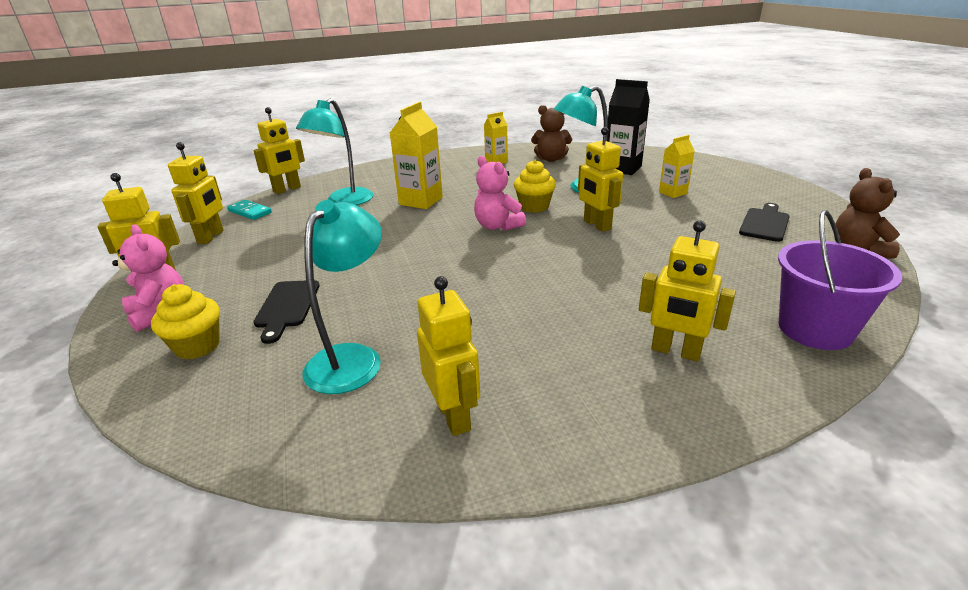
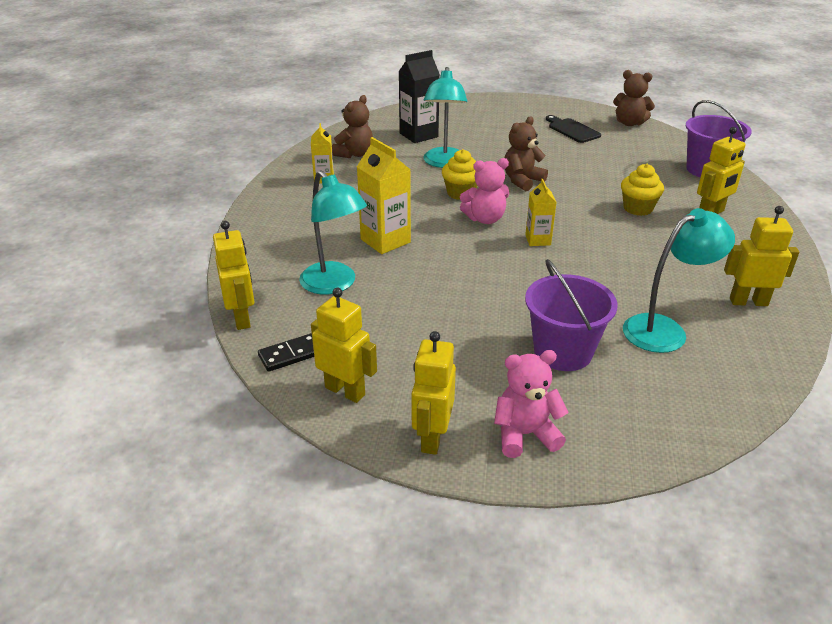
camera: 65 degrees left, 5 degrees up
yellow cupcake [151,284,220,360] -> yellow cupcake moved to [621,164,664,216]
turquoise domino [227,200,272,220] -> black domino [258,333,314,372]
black cutting board [254,280,320,344] -> purple bucket [525,259,618,371]
turquoise lamp [303,200,382,394] -> turquoise lamp turned 105 degrees clockwise [623,208,735,353]
yellow robot [578,127,623,232] -> brown teddy bear [505,116,548,191]
yellow carton [659,135,695,198] -> yellow carton moved to [525,179,557,246]

